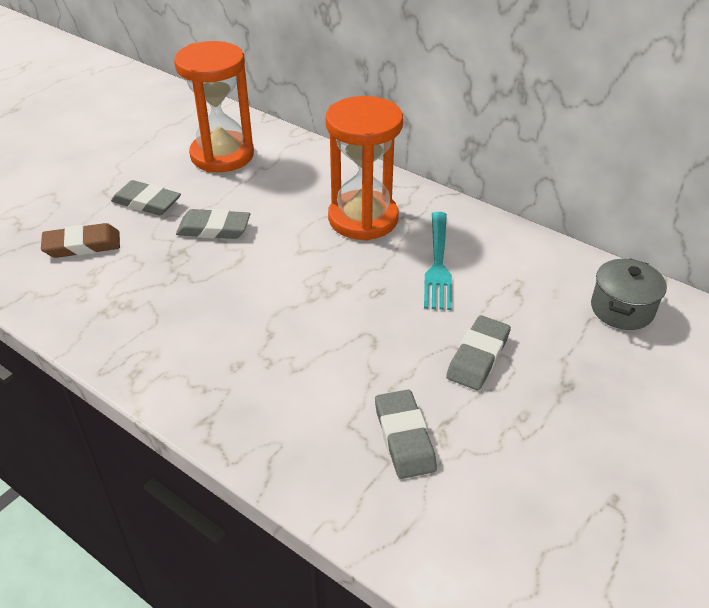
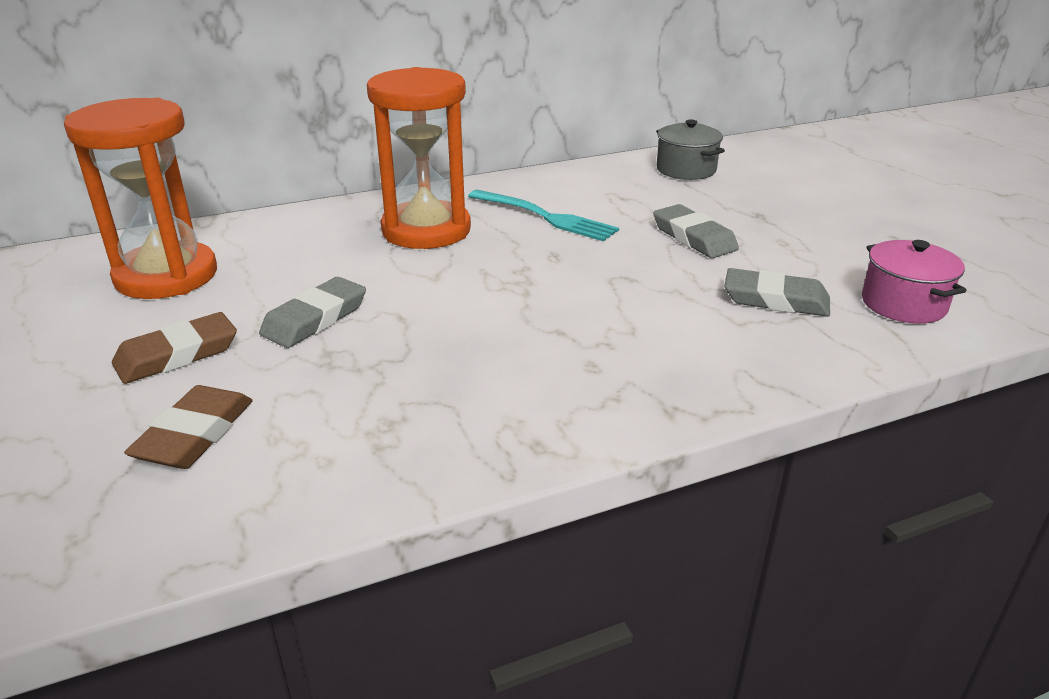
camera: 60 degrees left, 10 degrees down
grey eraser [111,180,181,215] -> brown eraser [112,312,237,384]
none -> pink pot [862,240,967,324]

